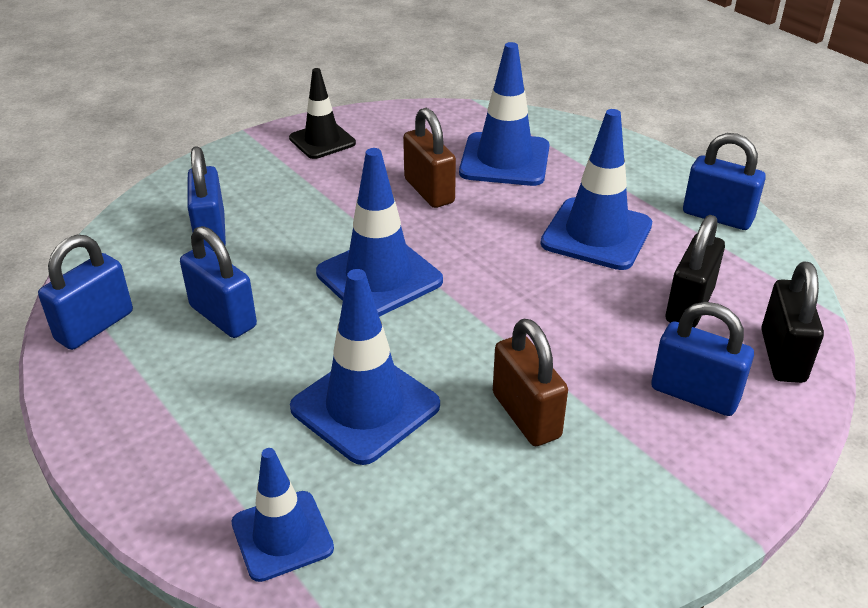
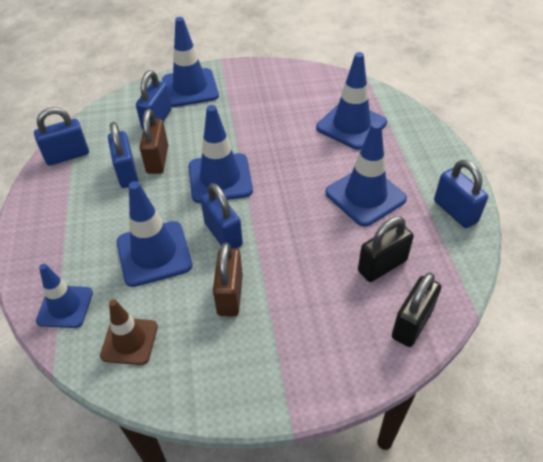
camera: 30 degrees right, 10 degrees up
black traffic cone [289,68,356,159] -> none
brown padlock [403,108,456,208] -> brown padlock moved to [139,109,168,174]
blue padlock [651,302,754,416] -> blue padlock moved to [200,183,243,249]
none -> brown traffic cone [100,299,158,365]
none -> blue traffic cone [162,17,219,107]

